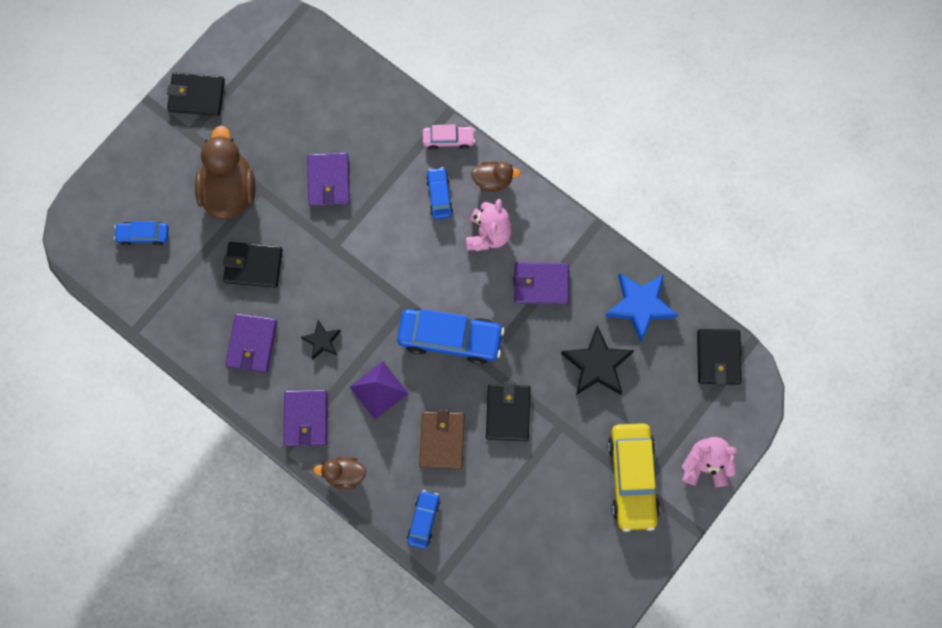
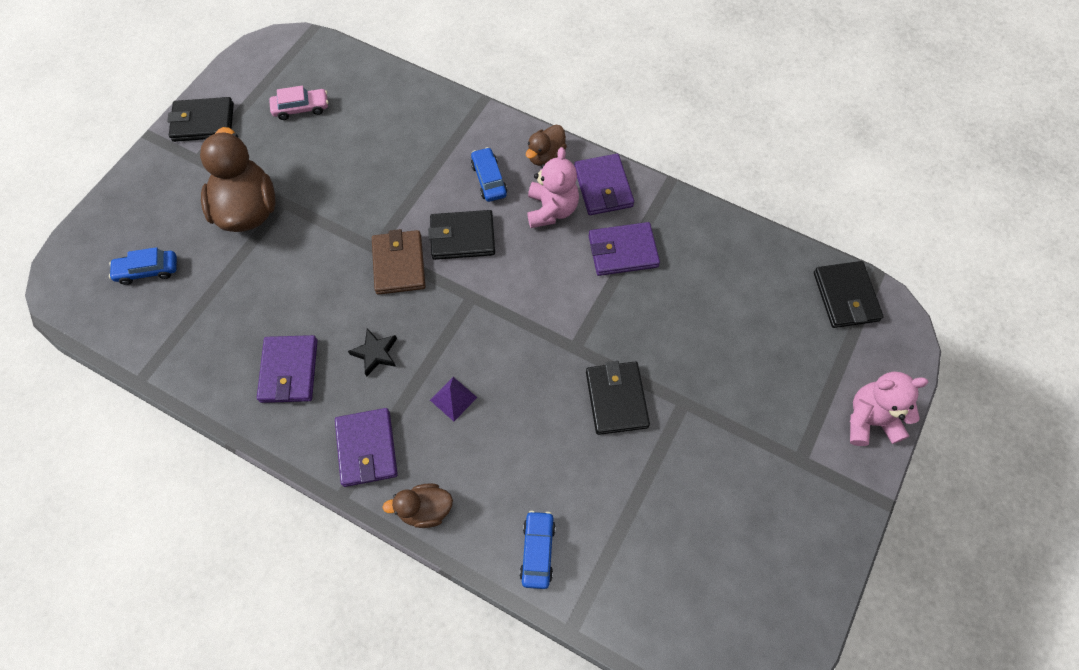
camera: 10 degrees left, 10 degrees down
black wallet [223,242,282,288] -> black wallet moved to [428,210,495,260]
purple wallet [307,152,350,206] -> purple wallet moved to [574,154,634,215]
purple pyramid [350,361,409,419] -> purple pyramid [430,377,477,421], size x0.64
blue car [397,308,505,365] -> none
brown wallet [419,410,465,469] -> brown wallet moved to [372,229,426,295]
pink car [423,124,475,150] -> pink car moved to [269,86,328,120]
brown duck [471,161,520,192] -> brown duck turned 135 degrees clockwise [526,125,567,166]
black star [561,325,634,395] -> none
blue star [605,273,678,342] -> none
yellow car [608,423,660,532] -> none

